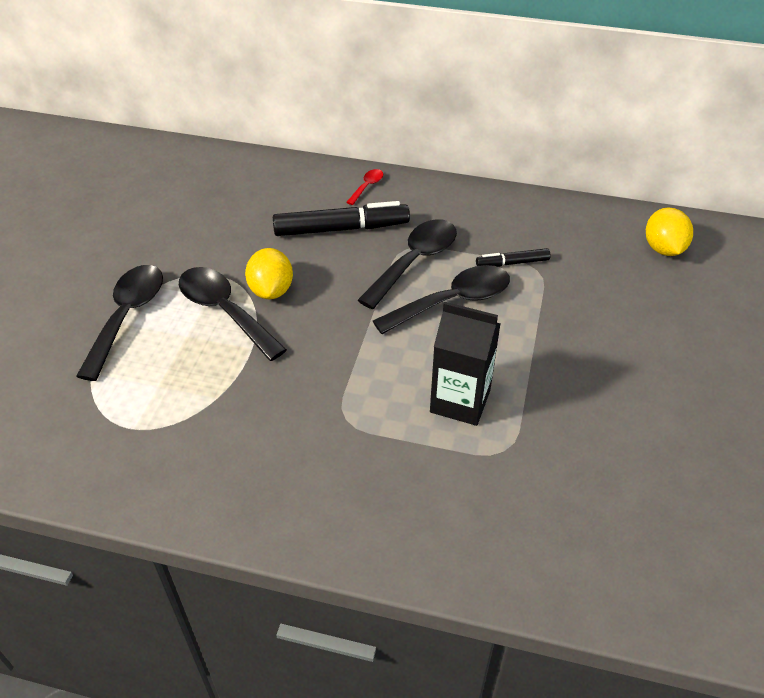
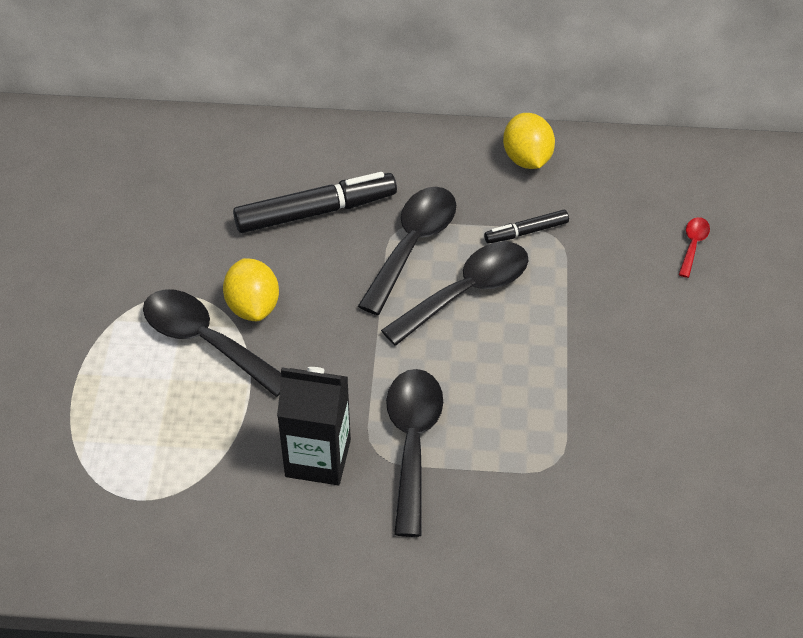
camera: 10 degrees left, 5 degrees up
black spoon [76,265,163,381] -> black spoon moved to [386,369,443,537]
red spoon [346,169,383,205] -> red spoon moved to [679,217,710,278]
black carton [430,302,500,426] -> black carton moved to [277,367,351,485]
yellow lemon [646,208,693,256] -> yellow lemon moved to [503,113,555,169]

